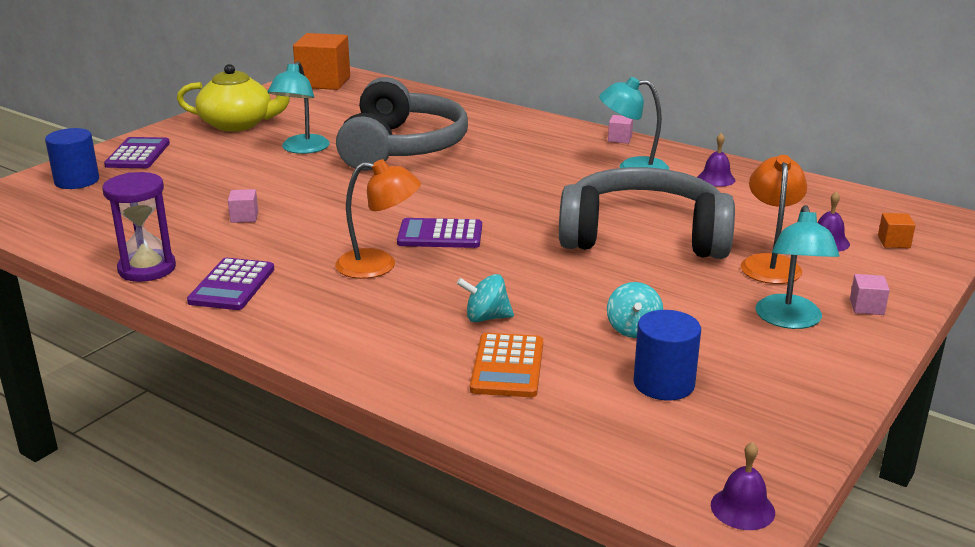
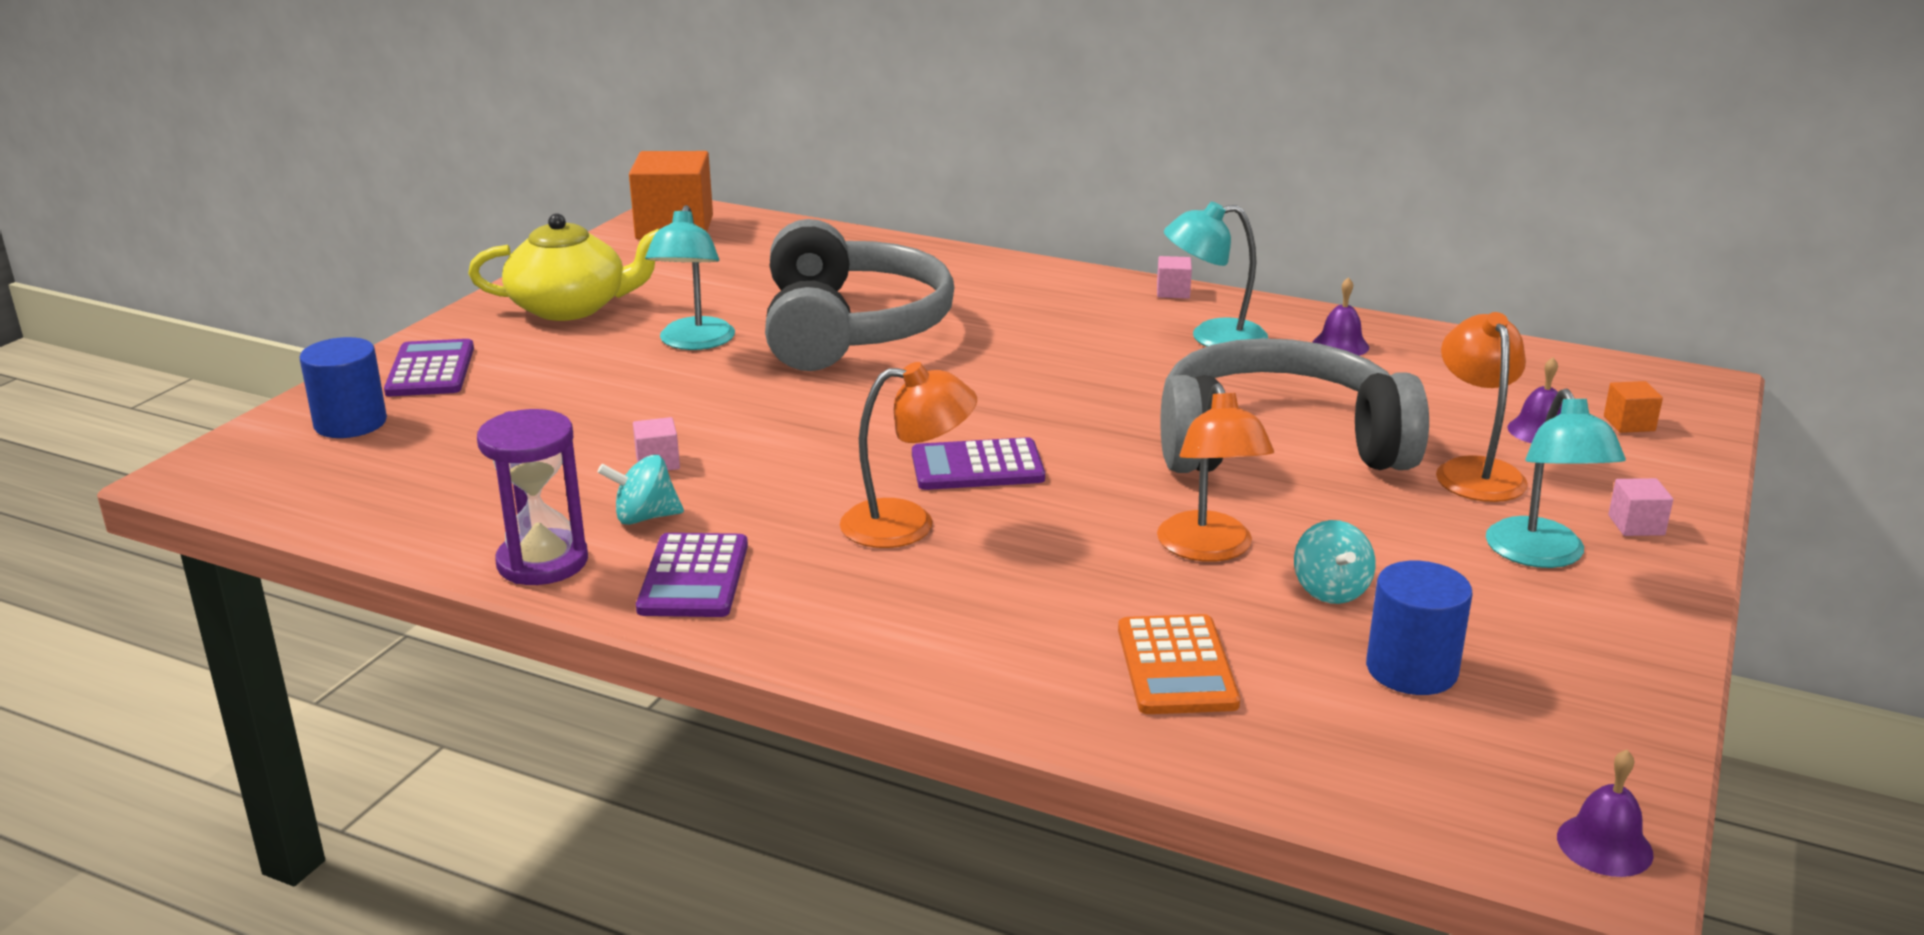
camera: 10 degrees left, 0 degrees up
turquoise spinning top [457,274,514,323] -> turquoise spinning top moved to [598,455,684,525]
none -> orange lamp [1157,383,1274,562]

